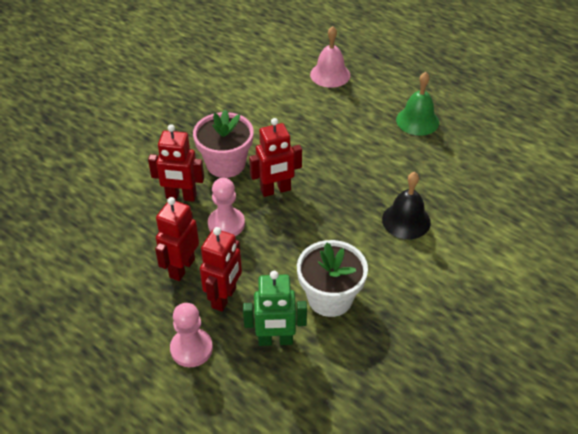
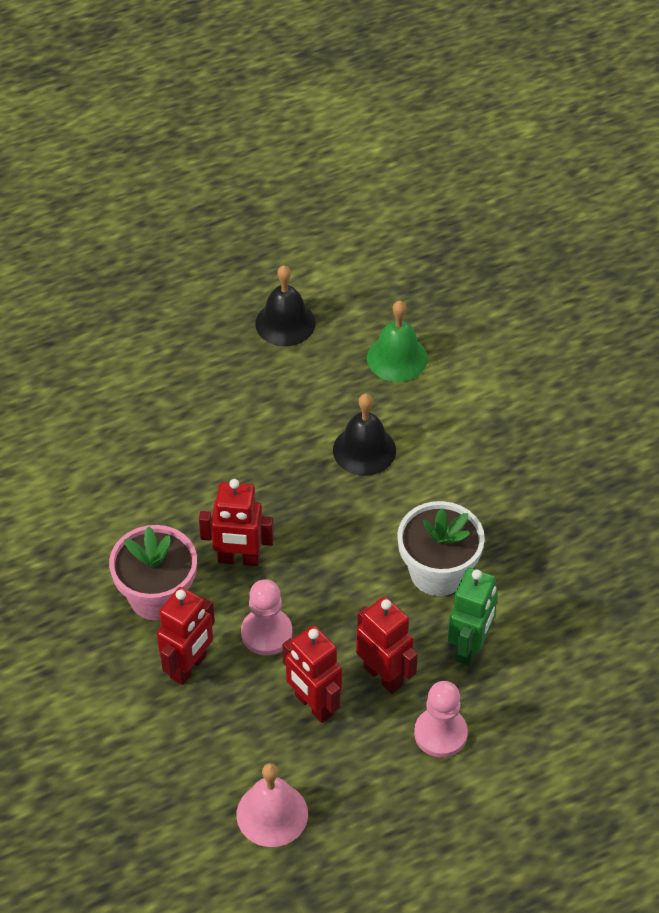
camera: 65 degrees left, 5 degrees up
red robot [249,118,302,197] -> red robot turned 90 degrees clockwise [199,479,274,566]
pink bell [310,26,350,88] -> pink bell moved to [236,763,308,847]
green bell [396,72,439,136] -> green bell moved to [367,301,428,382]
none -> black bell [255,265,315,346]

